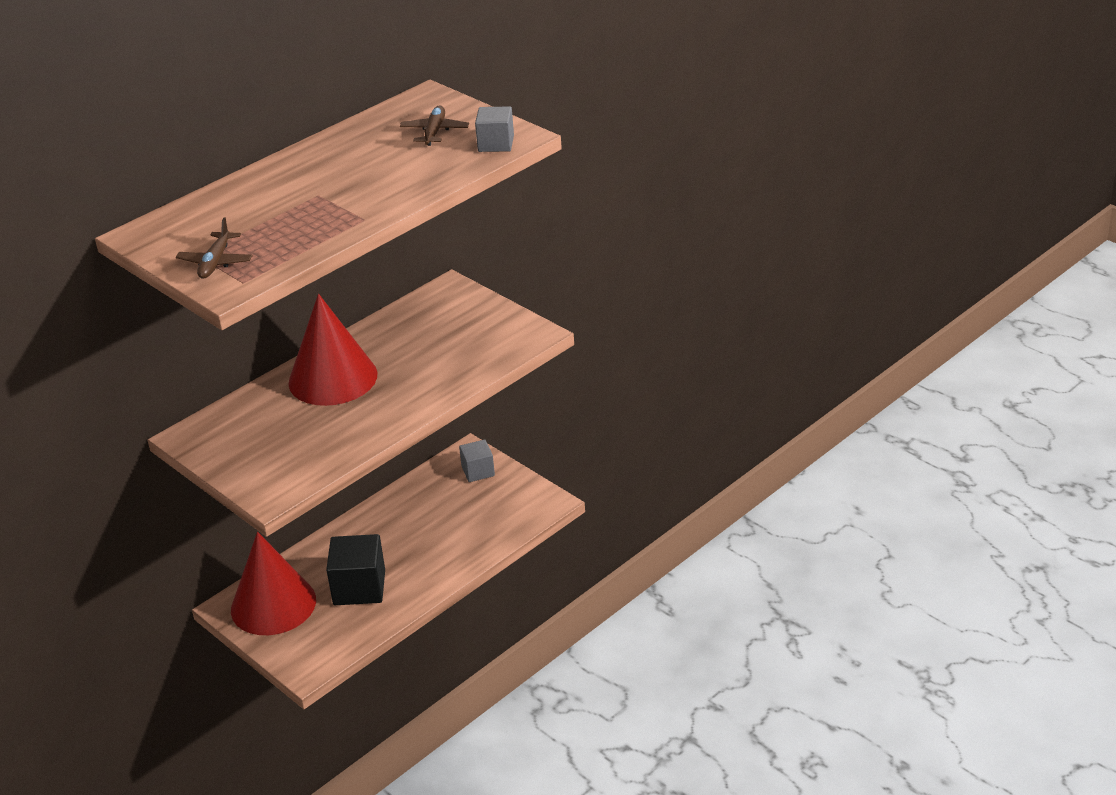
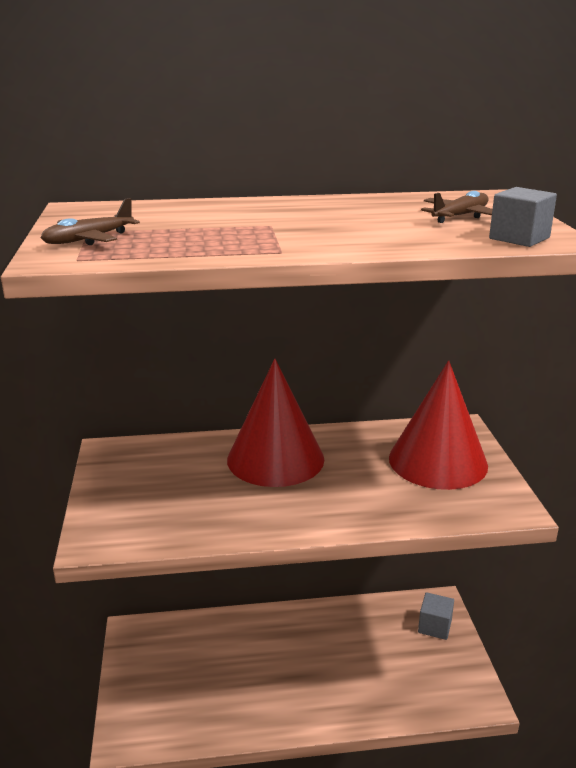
camera: 35 degrees right, 10 degrees down
red cone [231,532,316,635] -> red cone moved to [389,360,488,490]
black cube [326,534,385,605] -> none

